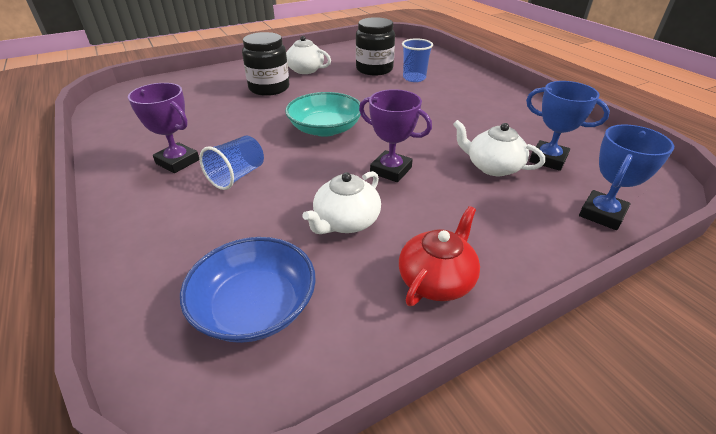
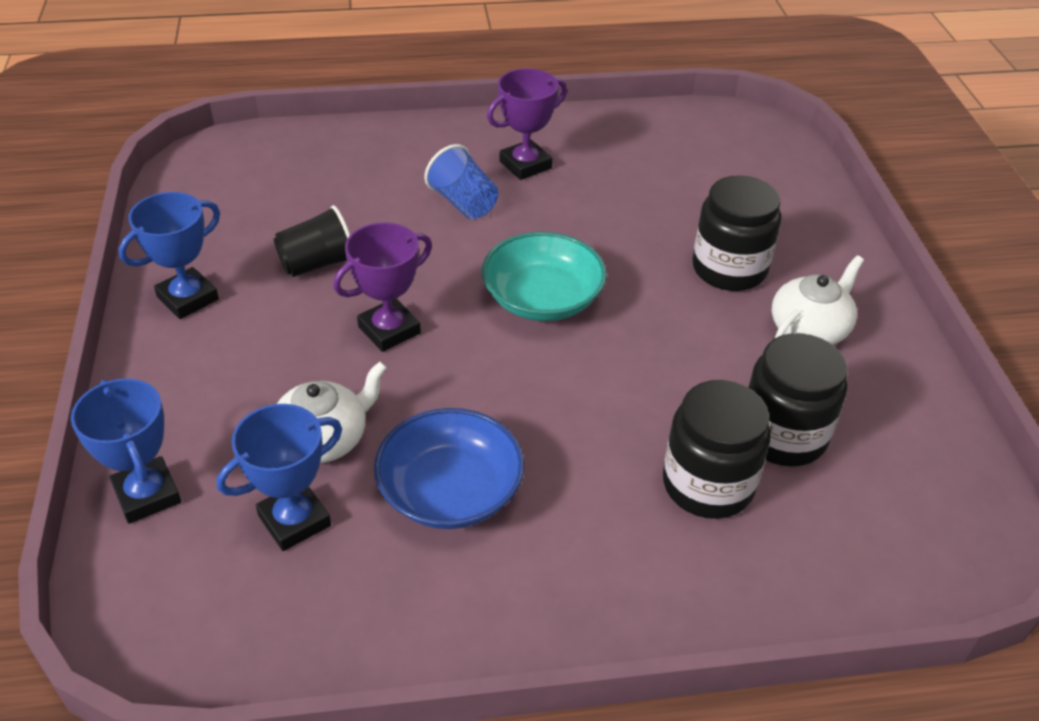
camera: 110 degrees right, 5 degrees up
blue bowl [180,237,316,343] -> blue bowl moved to [374,408,524,529]
white teapot [302,171,381,234] -> black cup [273,205,350,277]
red teapot [399,206,480,306] -> blue trophy [119,192,220,319]
blue cup [402,39,433,82] -> black jar [663,380,771,519]

